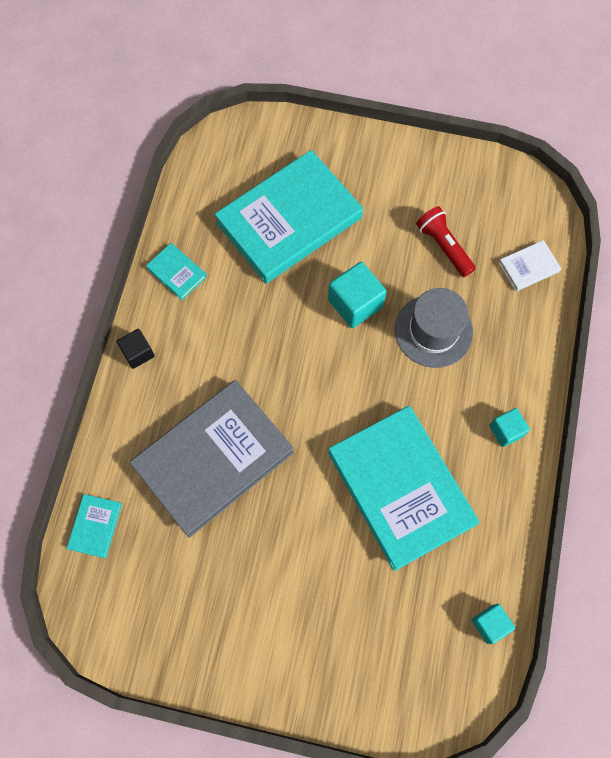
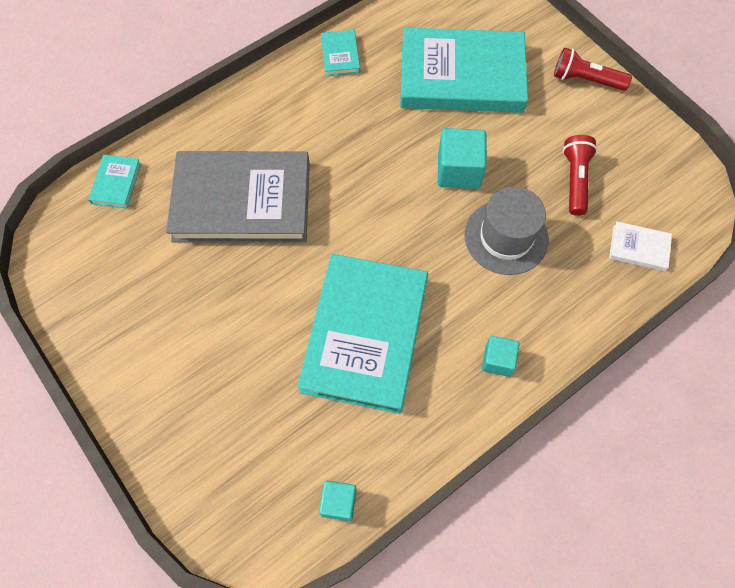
camera: 40 degrees right, 5 degrees down
turquoise book [67,494,122,558] -> turquoise book turned 45 degrees counterclockwise [88,155,142,208]
black cube [117,329,155,369] -> none
none -> red flashlight [554,47,632,91]

